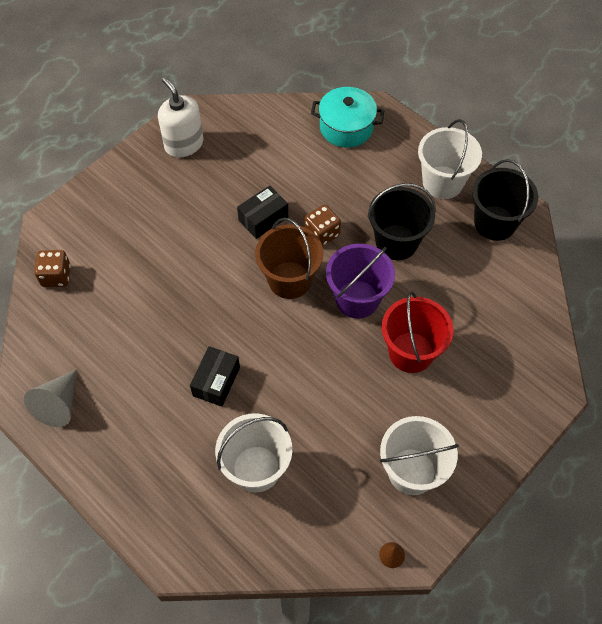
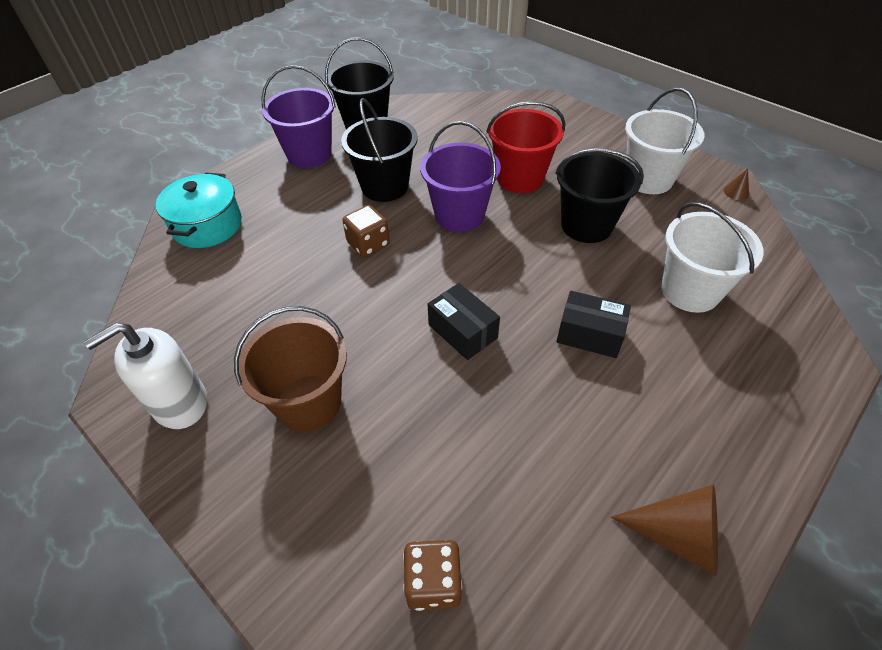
camera: 90 degrees left, 10 degrees down
grey cone [24,369,77,427] -> brown cone [611,485,718,576]
black box [237,185,288,239] -> black box moved to [428,283,500,360]
brown bucket [255,218,323,299] -> brown bucket moved to [234,306,347,432]
white bucket [418,119,482,199] -> purple bucket [261,65,336,168]
none -> black bucket [555,148,644,243]

